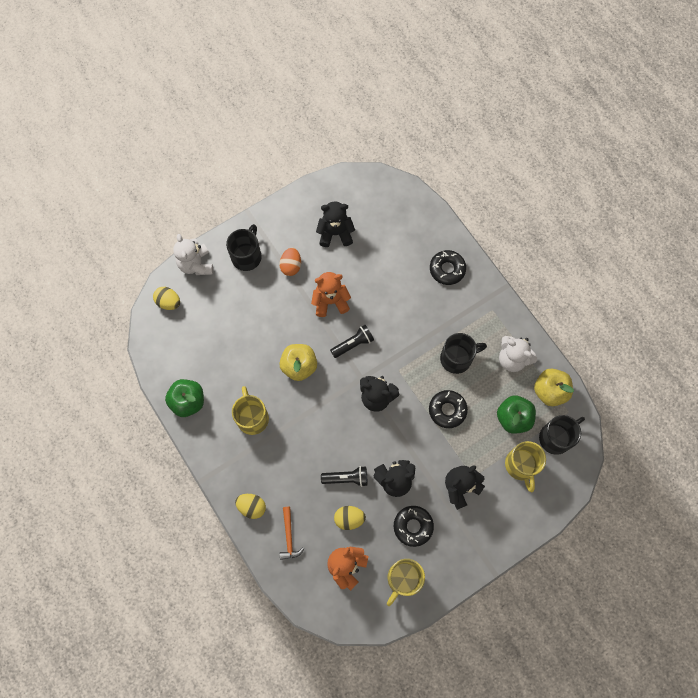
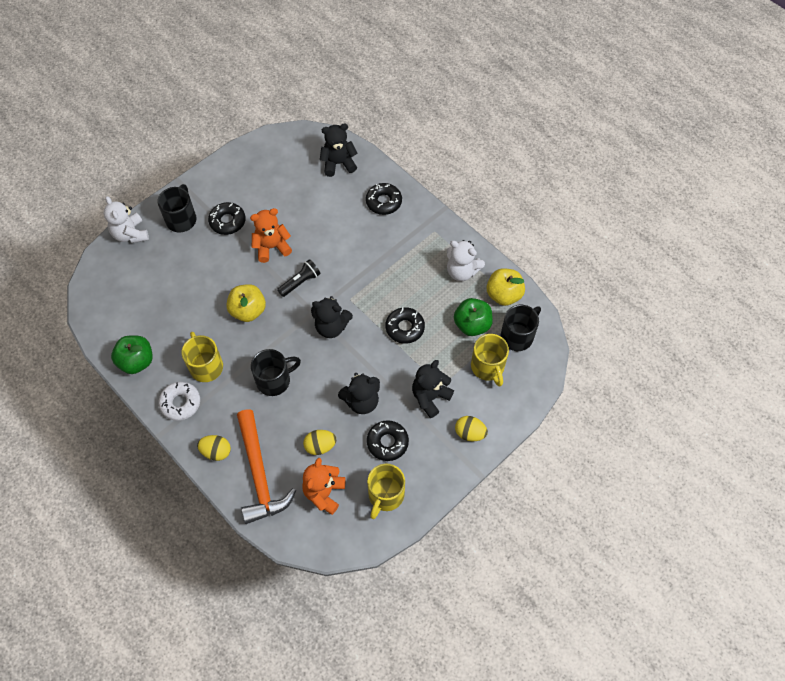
camera: 10 degrees left, 10 degrees down
yellow egg [153,287,180,310] -> yellow egg moved to [455,416,488,442]
orange egg [279,248,301,276] -> black donut [208,202,246,235]
orange hammer [280,507,304,560] -> orange hammer [237,409,296,524], size x2.10
black teddy bear [316,201,355,247] -> black teddy bear moved to [320,124,358,177]
black flashlight [321,466,367,487] -> none
black mug [440,333,487,374] -> black mug moved to [251,349,301,396]
none -> white donut [159,382,200,421]

